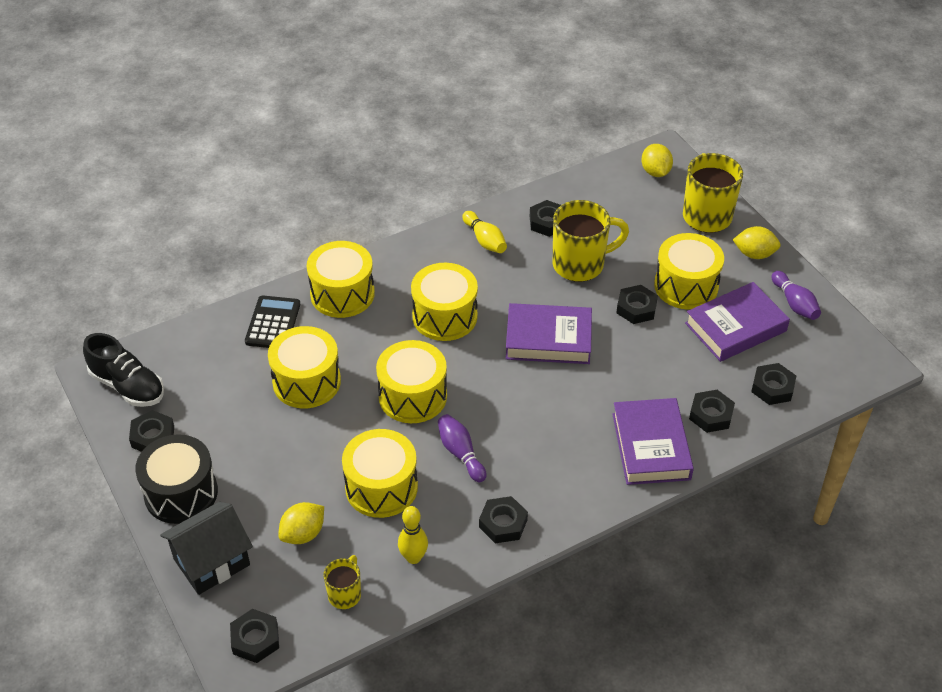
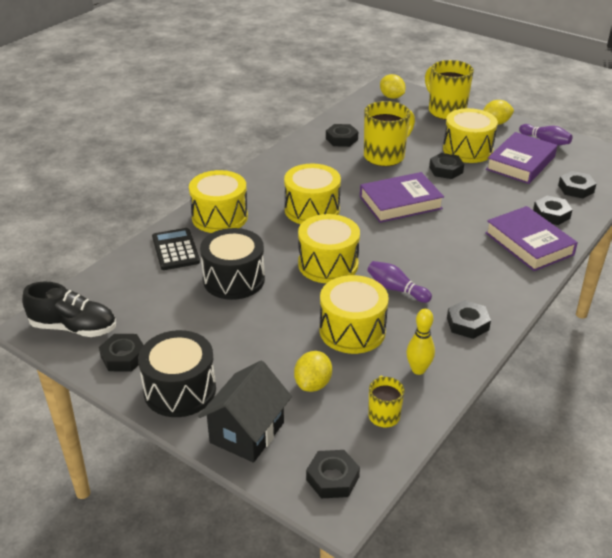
camera: 25 degrees left, 10 degrees down
yellow drum [268,326,341,408] -> black drum [200,228,265,300]
yellow bowling pin [462,211,507,253] -> none

